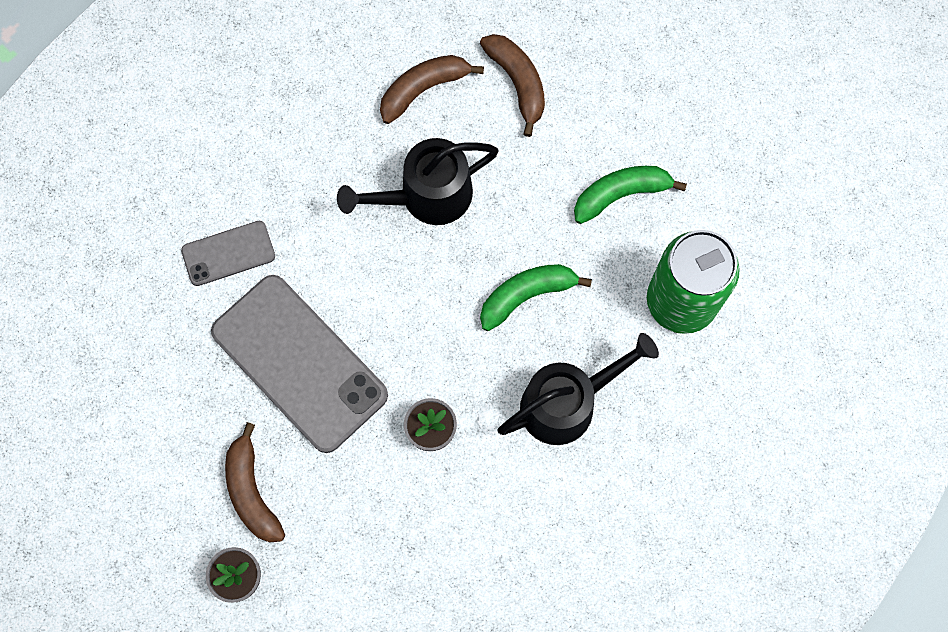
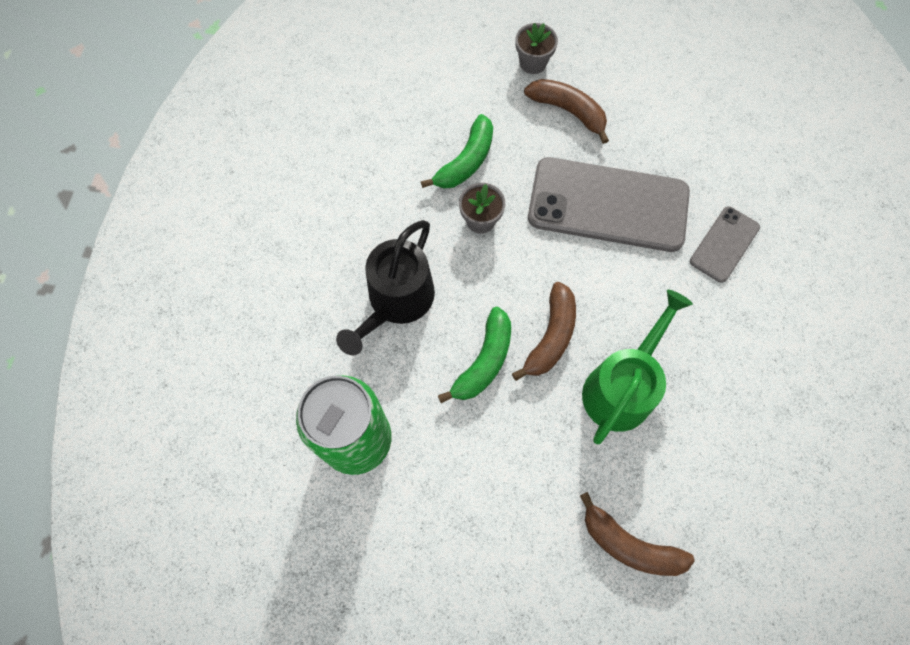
camera: 145 degrees right, 5 degrees down
black watering can [337,138,499,225] -> green watering can [582,290,693,444]
brown banana [380,55,484,124] -> brown banana moved to [512,282,576,381]
green banana [574,166,687,224] -> green banana moved to [421,114,493,189]

